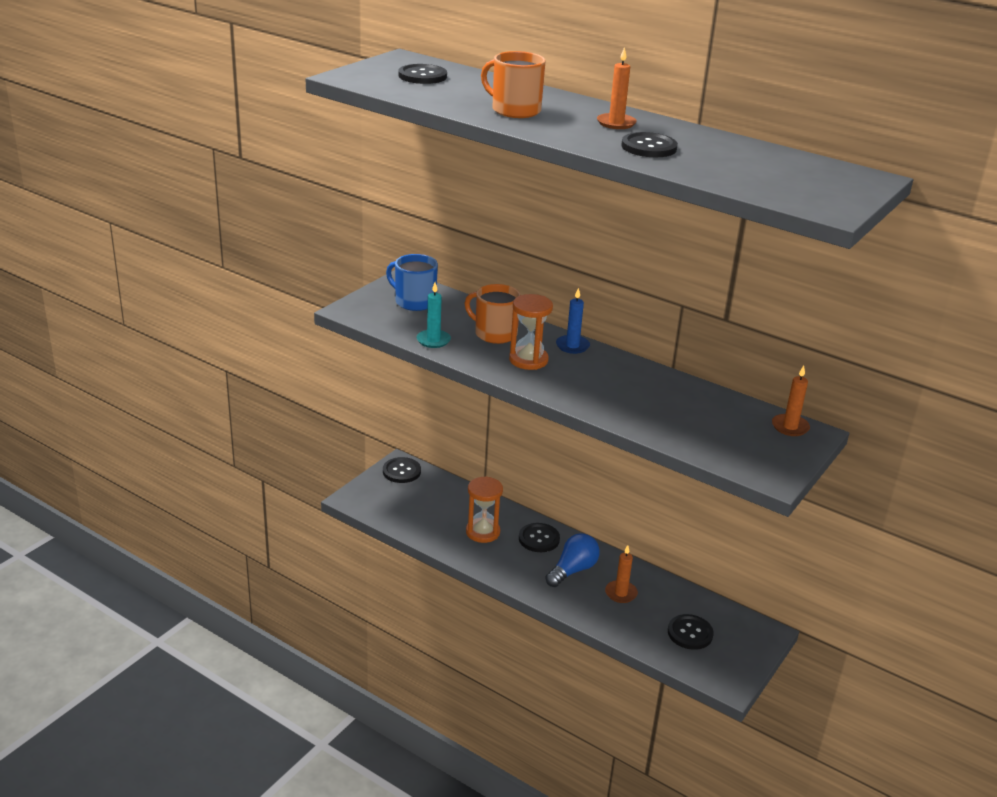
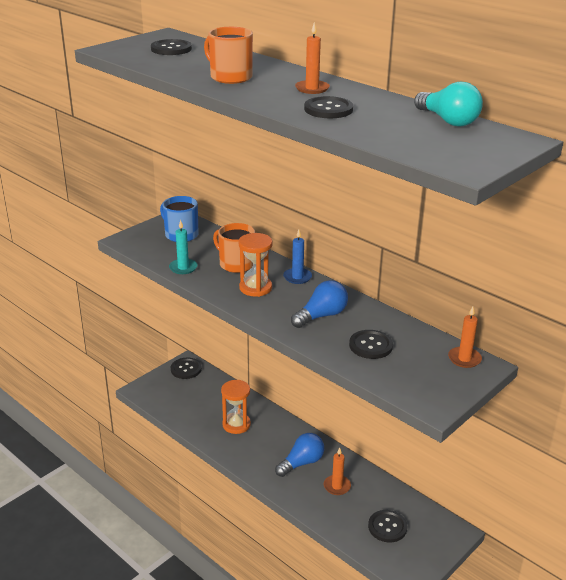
camera: 10 degrees right, 0 degrees up
black button [519,523,560,552] -> black button moved to [349,330,393,359]
none -> blue light bulb [291,280,348,328]
none -> turquoise light bulb [414,82,483,127]

